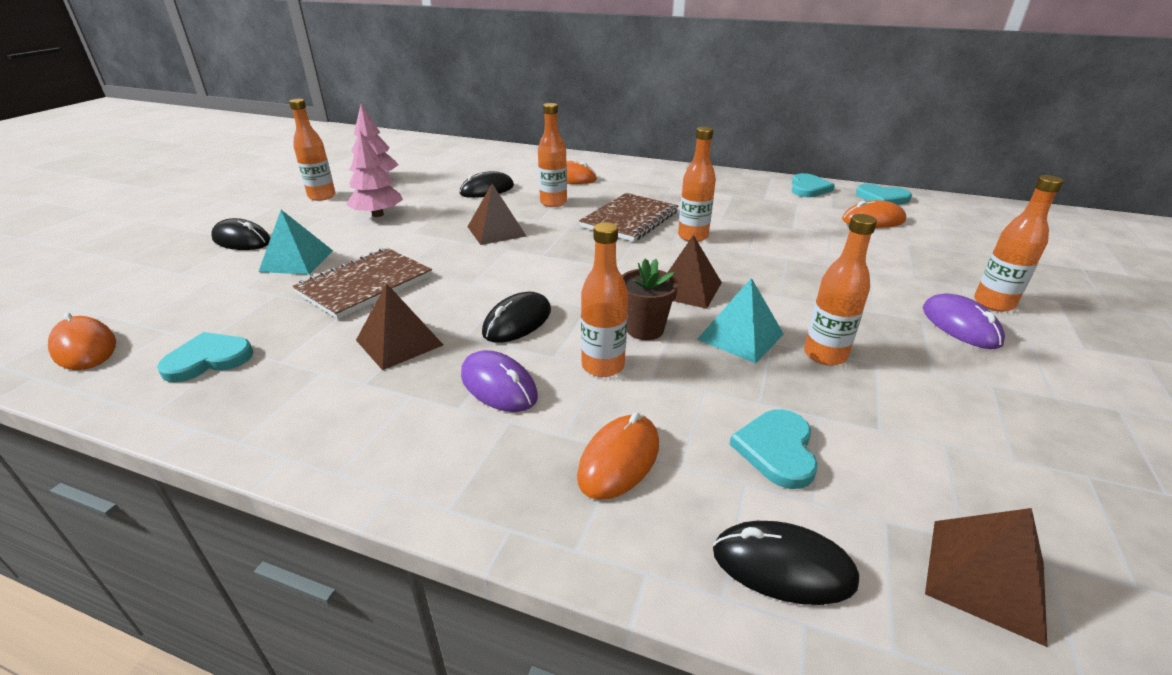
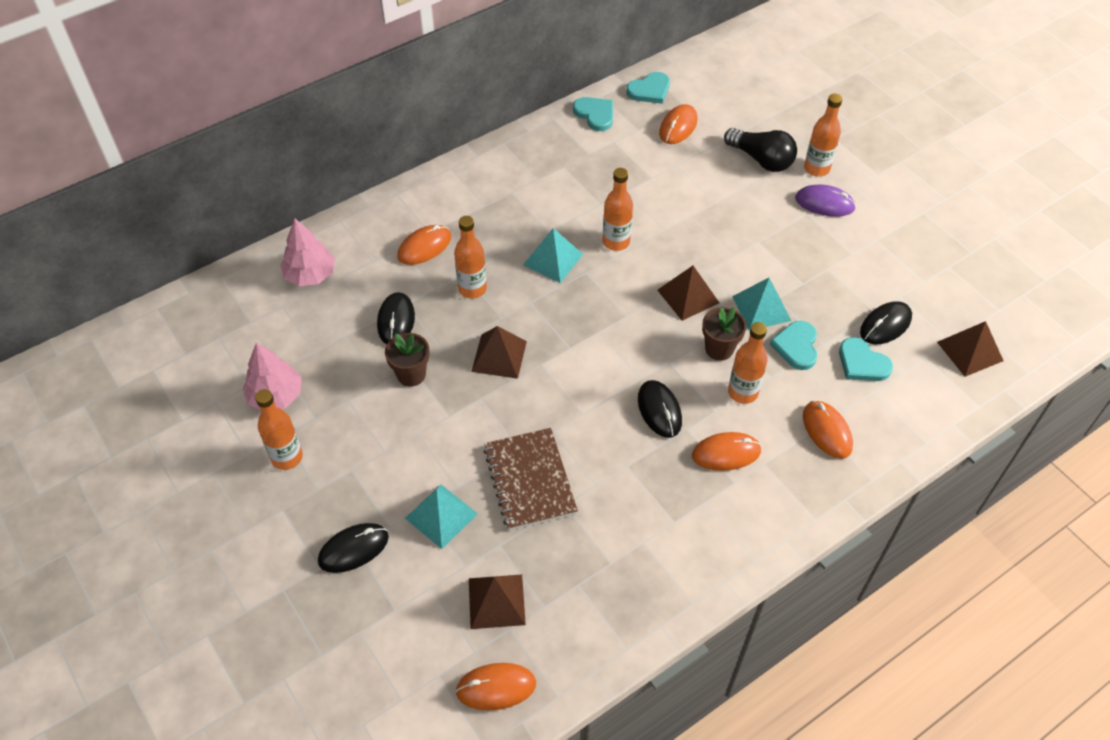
camera: 55 degrees left, 20 degrees up
turquoise heart [157,332,253,382] -> turquoise heart moved to [770,321,818,370]
pink tree [346,131,403,217] -> pink tree moved to [280,218,335,286]
brown pyramid [356,283,443,370] -> brown pyramid moved to [469,574,526,629]
purple mouse [461,350,538,412] -> orange mouse [692,432,762,471]
brown notebook [579,193,678,242] -> turquoise pyramid [523,228,583,283]
black mouse [713,521,859,605] -> black mouse moved to [860,301,912,344]
orange bottle [804,214,877,366] -> none
none -> brown flower pot [385,333,430,387]
none -> black light bulb [724,128,797,172]

